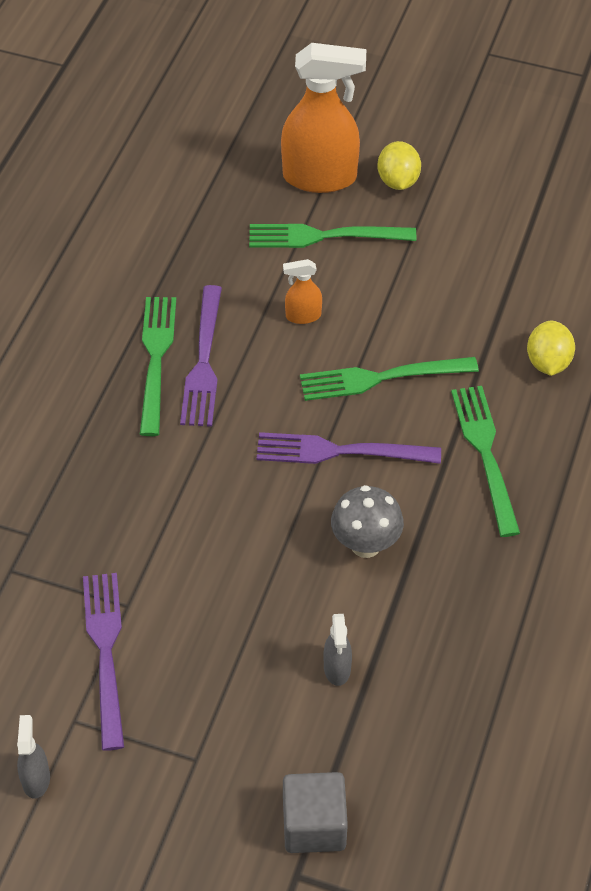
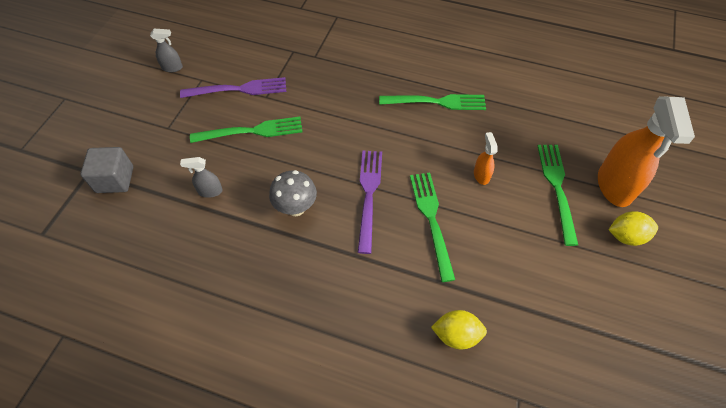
camera: 90 degrees right, 5 degrees up
purple fork [180,285,222,427] -> none
green fork [451,386,520,537] -> green fork moved to [190,117,302,143]

